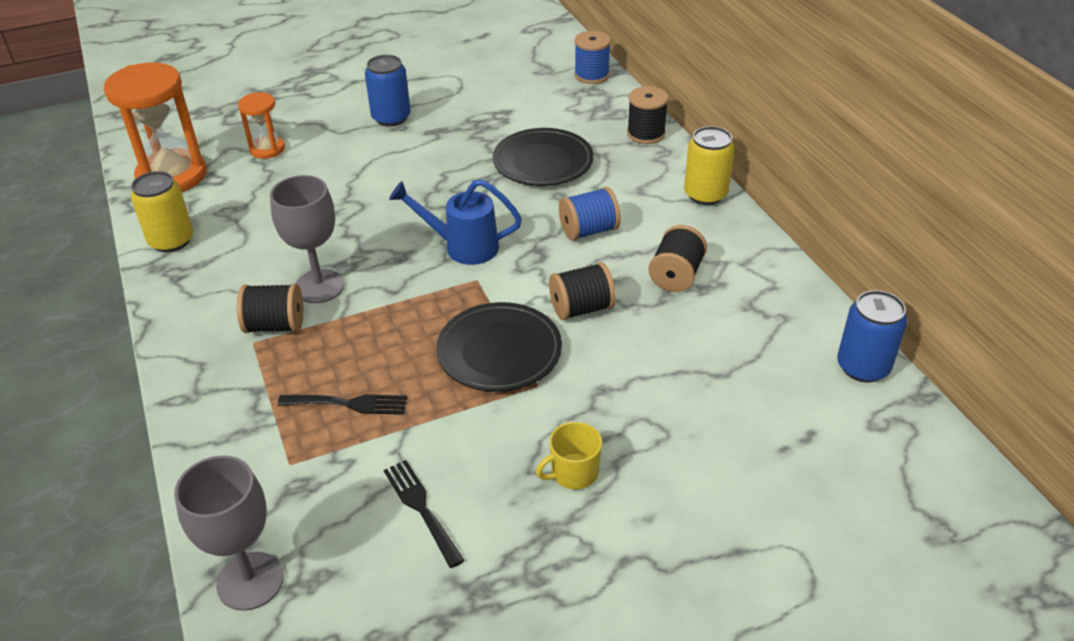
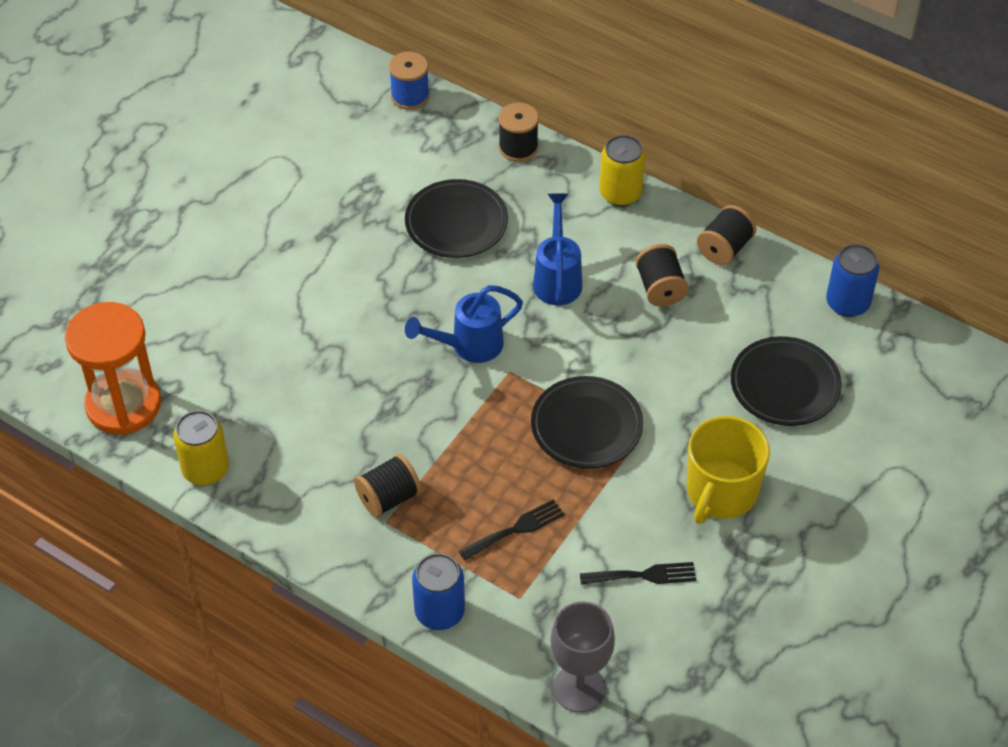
camera: 35 degrees left, 10 degrees up
orange hourglass [238,92,285,159] -> none
grey goblet [270,175,344,303] -> none
blue can [365,55,411,127] -> blue can moved to [412,553,465,630]
black fork [384,460,465,568] -> black fork turned 150 degrees clockwise [580,562,696,585]
yellow mug [536,422,602,490] -> yellow mug [687,416,770,524], size x1.89
black spool [549,262,616,321] -> black spool moved to [697,205,756,266]
blue spool [559,187,621,241] -> blue watering can [533,194,582,305]
none -> black plate [731,336,842,426]

